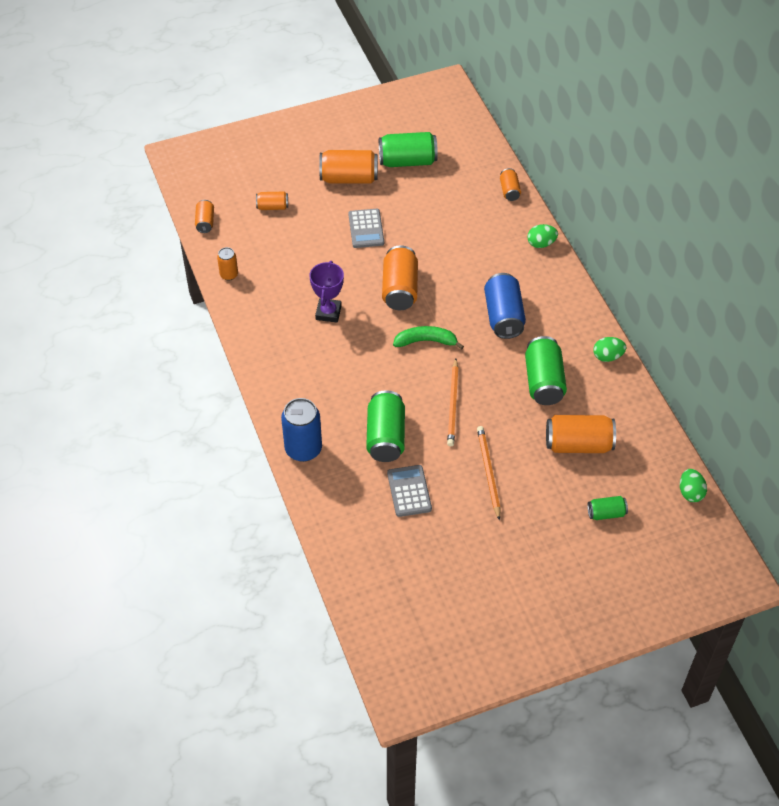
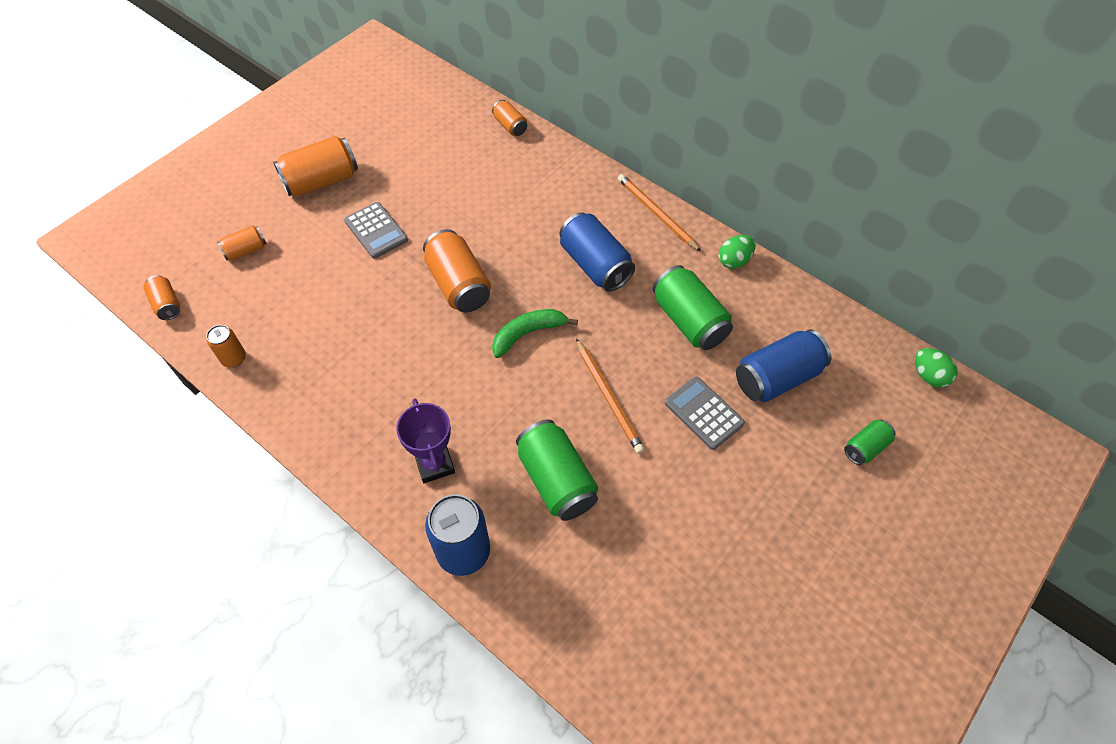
camera: 30 degrees left, 5 degrees up
purple trophy [309,261,344,322] -> purple trophy moved to [396,399,455,483]
green can [379,132,438,167] -> none
grey calculator [387,465,432,517] -> grey calculator moved to [665,377,745,450]
orange pencil [477,426,500,521] -> orange pencil moved to [618,174,701,252]
green egg [527,224,558,248] -> none
orange can [546,415,616,453] -> blue can [736,329,831,402]

